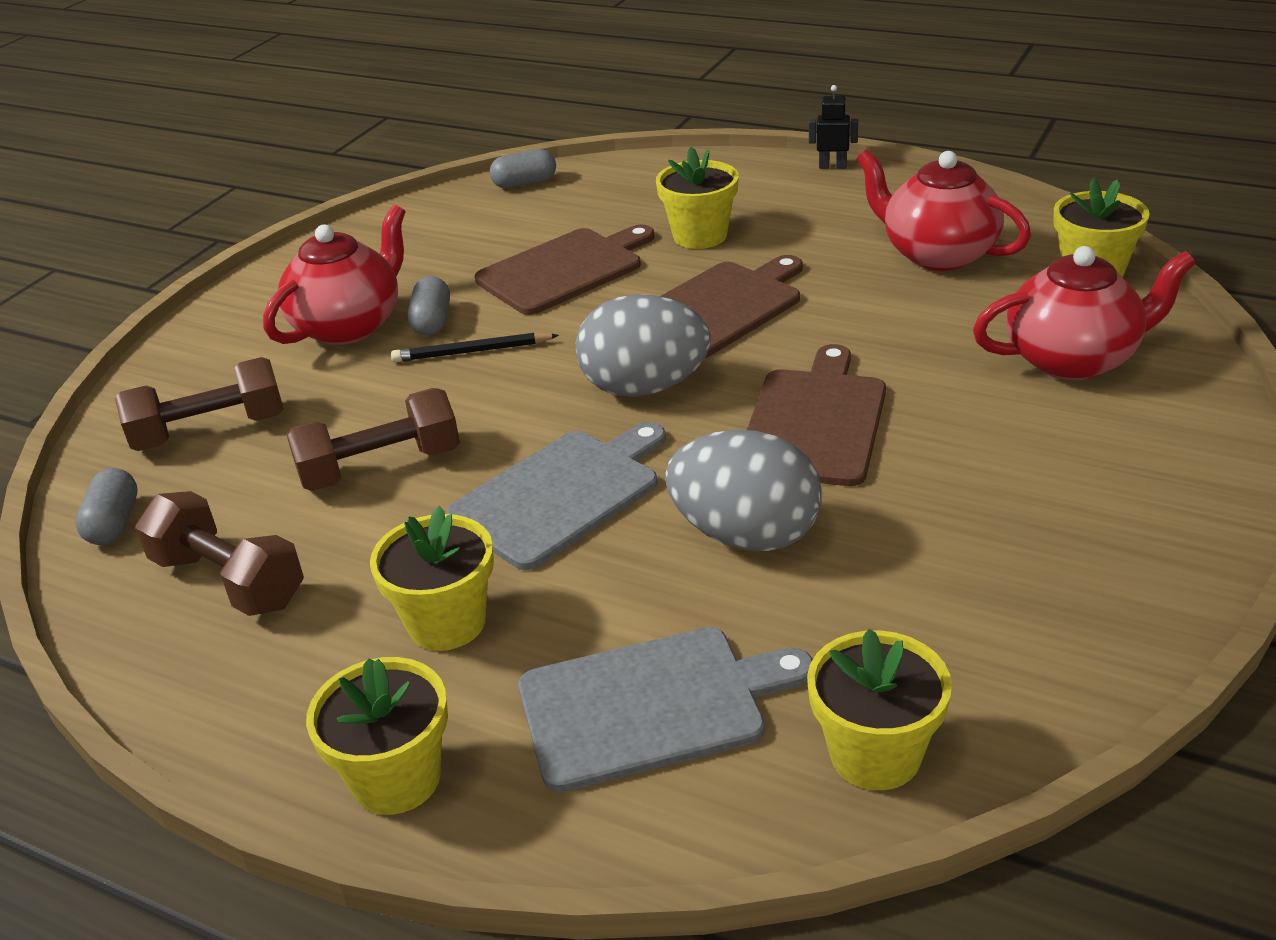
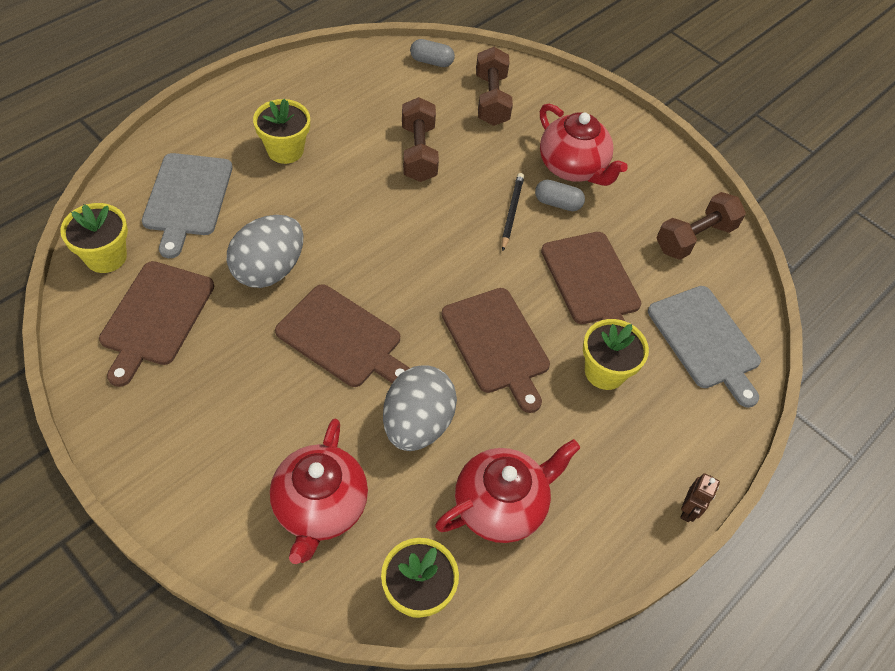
camera: 100 degrees right, 20 degrees up
brown dumbbell [135,491,304,616] -> brown dumbbell moved to [656,192,746,260]
yellow flower pot [306,657,448,815] -> none
grey cutting board [446,422,666,570] -> grey cutting board moved to [648,286,761,408]
grey capsule [490,149,556,189] -> none
grey egg [576,294,711,397] -> grey egg moved to [383,365,457,451]
black robot [809,85,858,169] -> brown robot [680,473,720,522]
none -> brown cutting board [99,261,214,387]

